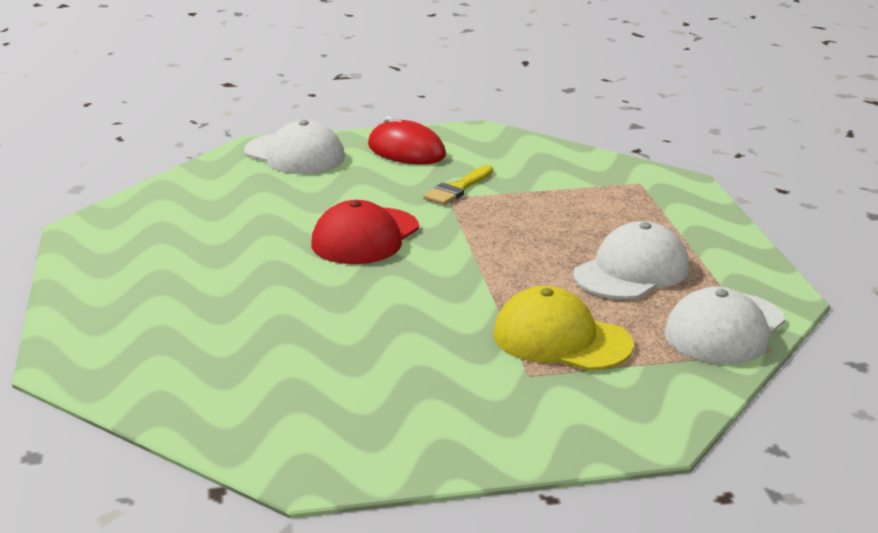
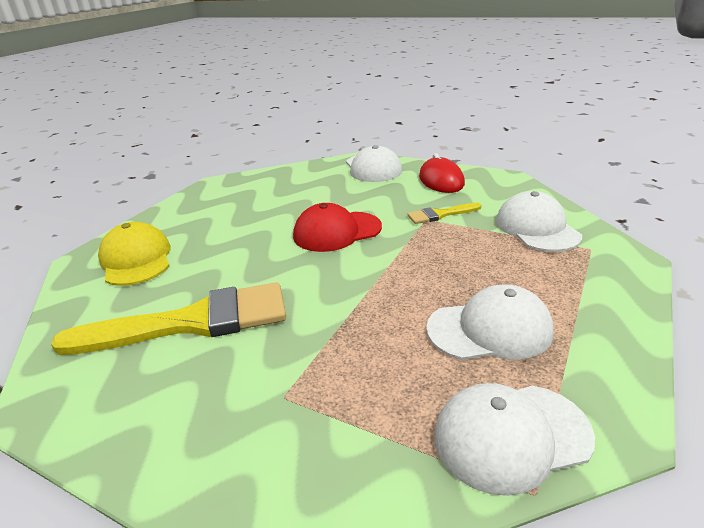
camera: 40 degrees right, 5 degrees up
yellow cap [493,286,634,371] -> yellow cap moved to [98,222,171,286]
none -> yellow brush [51,282,286,355]
none -> white cap [496,191,582,252]

